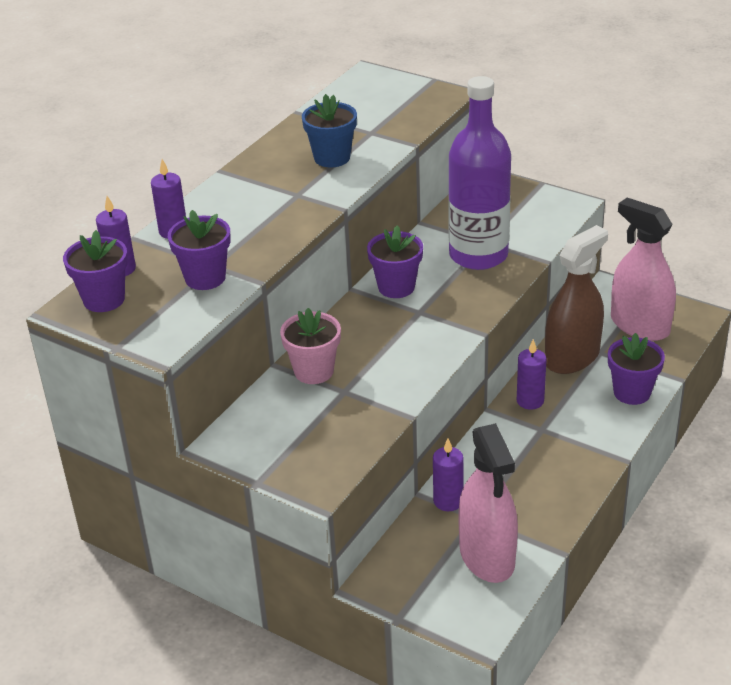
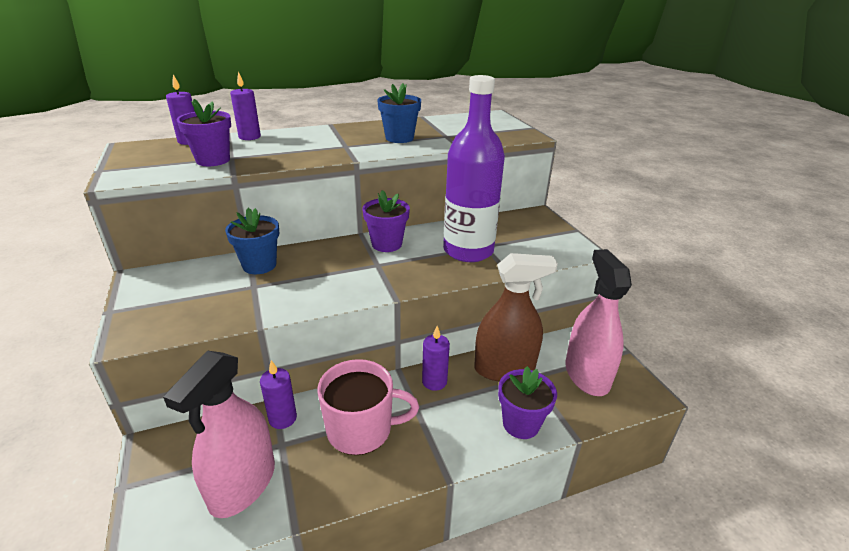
camera: 35 degrees right, 5 degrees down
purple flower pot [63,230,128,312] -> none
pink flower pot [280,308,341,384] -> blue flower pot [225,208,279,274]
none -> pink mug [317,359,419,455]

